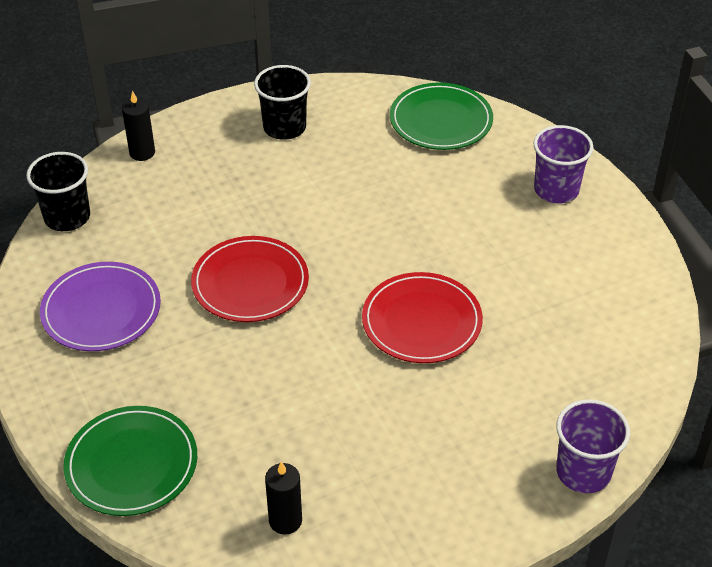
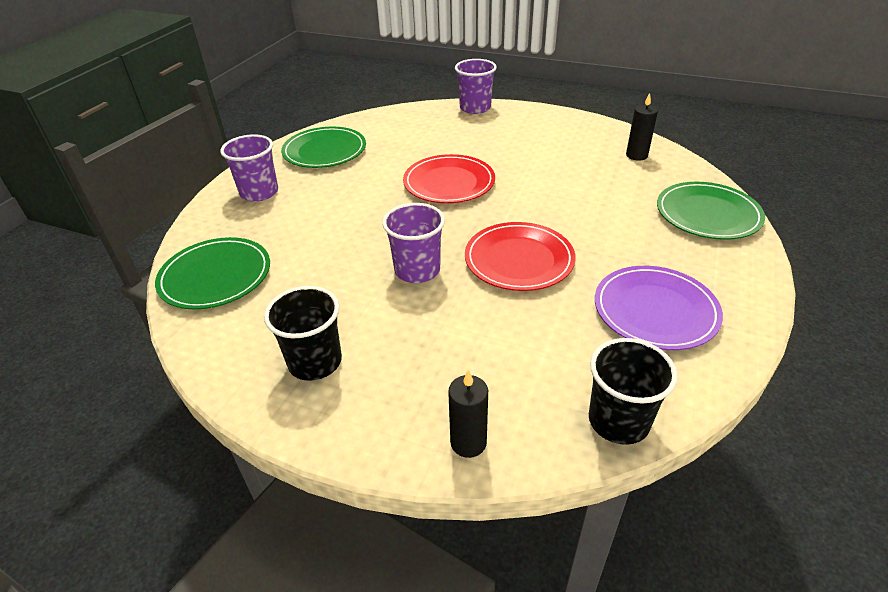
camera: 130 degrees left, 5 degrees down
none -> green plate [281,127,366,168]
none -> purple cup [382,203,445,283]

